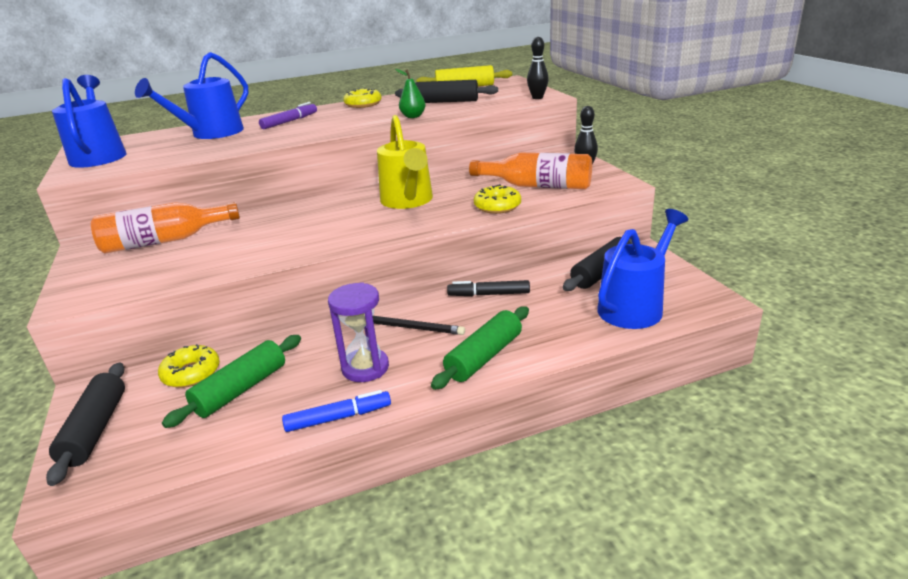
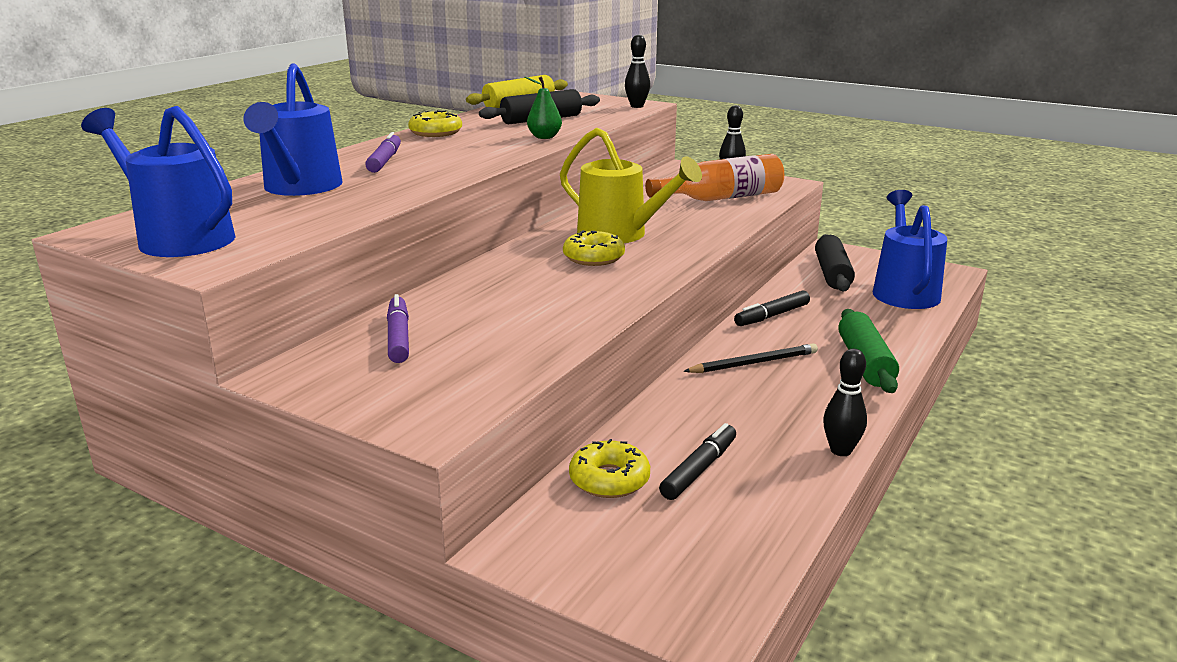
camera: 40 degrees left, 5 degrees down
black rolling pin [46,362,125,486] -> none
orange bottle [91,202,240,254] -> purple marker [387,294,409,363]
green rolling pin [162,335,301,428] -> black marker [659,423,736,500]
blue marker [282,390,391,432] -> black bowling pin [823,349,867,456]
purple hourglass [328,282,389,382] -> none
yellow donut [474,184,521,214] -> yellow donut moved to [563,230,625,266]

